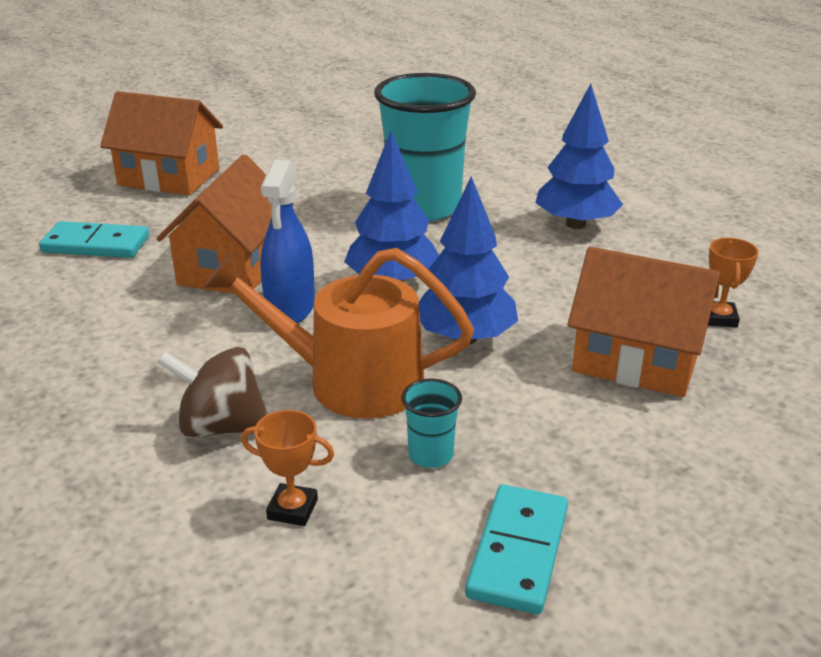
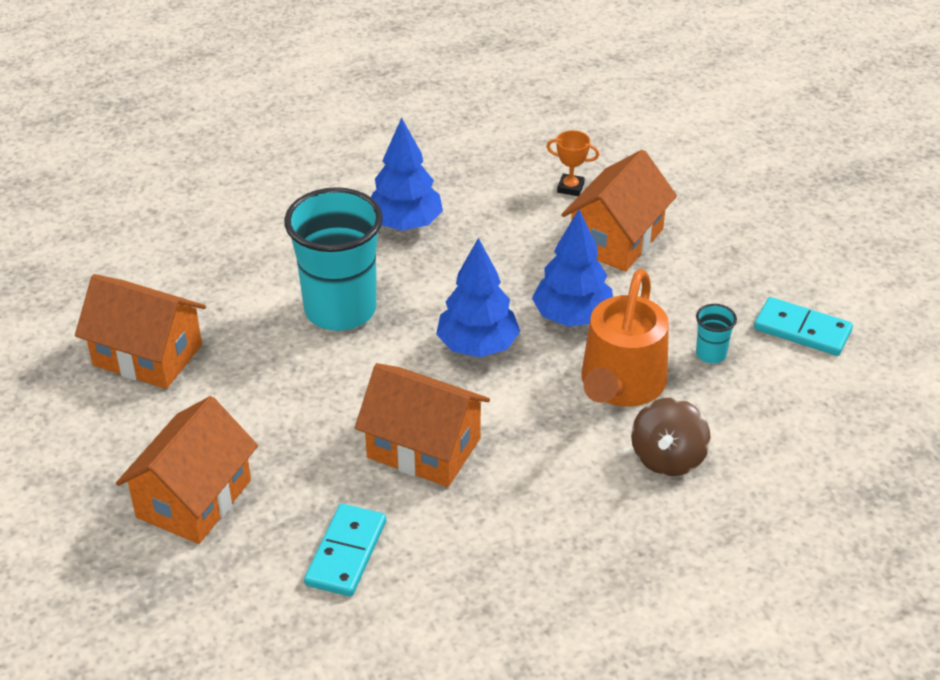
camera: 80 degrees left, 10 degrees up
orange trophy [241,410,334,526] -> none
blue spray bottle [261,160,315,323] -> none
none -> orange house [75,274,206,389]

